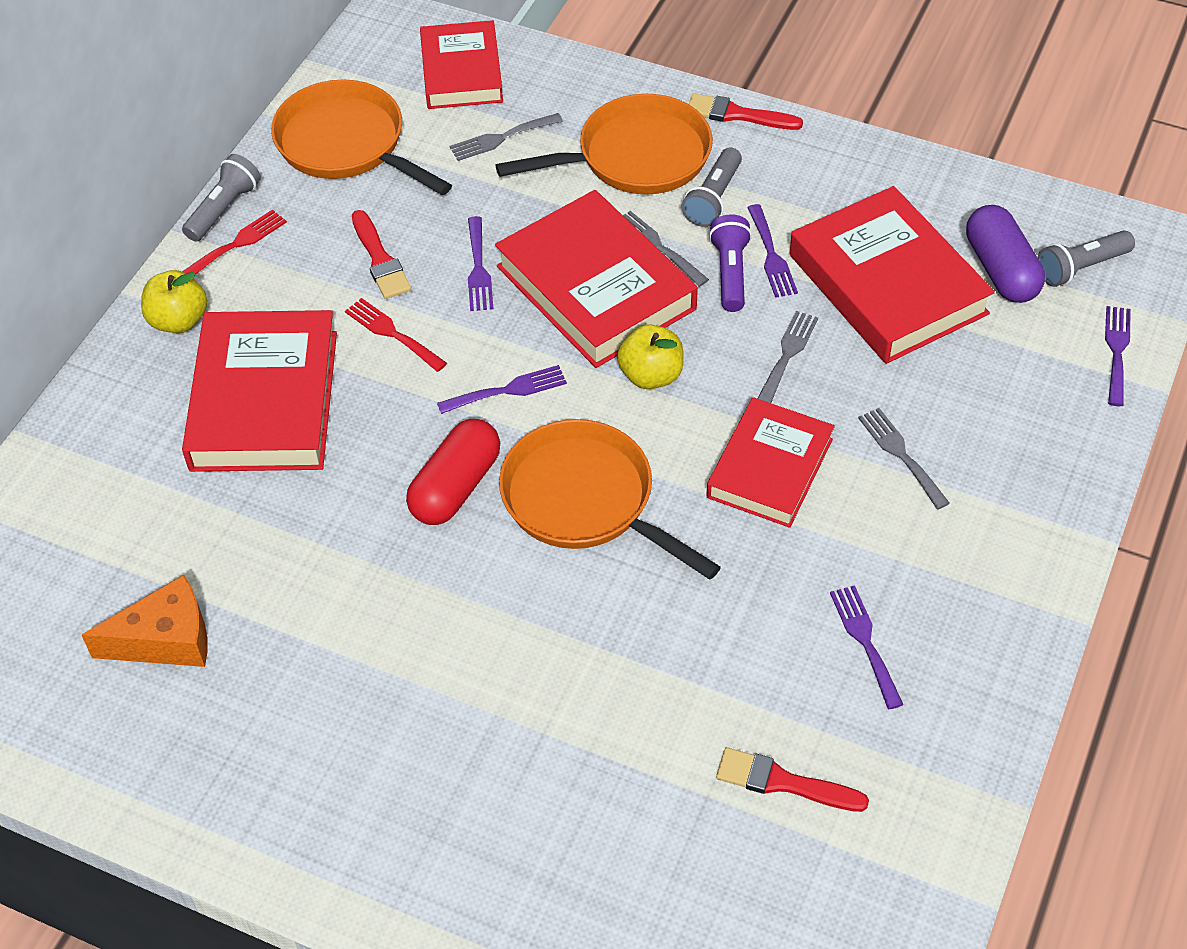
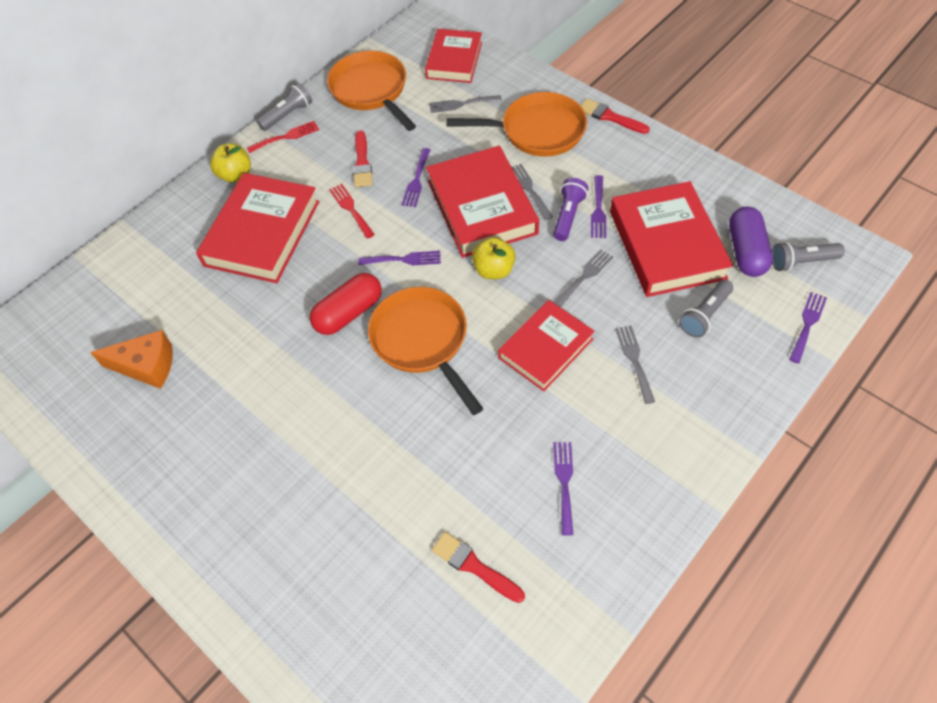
camera: 20 degrees right, 5 degrees up
grey flashlight [682,147,742,227] -> grey flashlight moved to [679,279,733,338]

